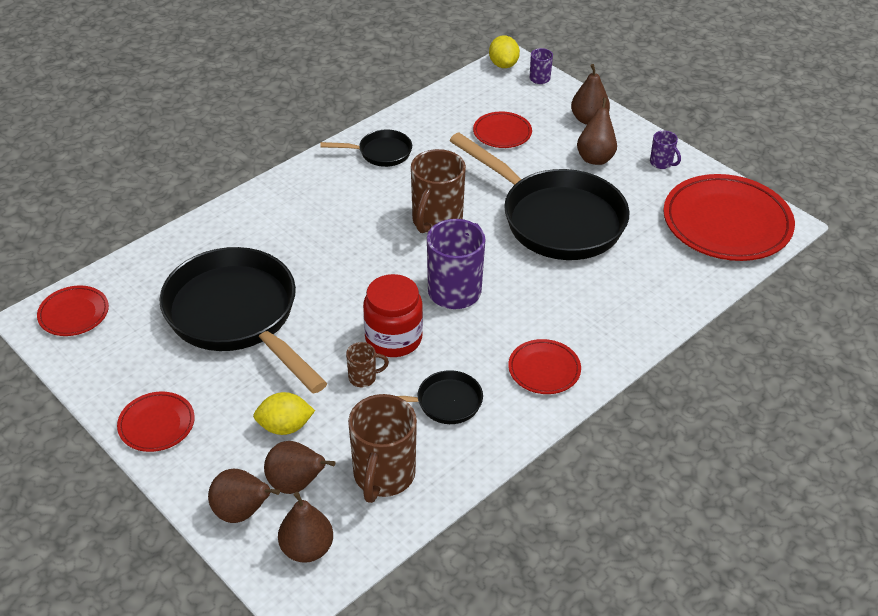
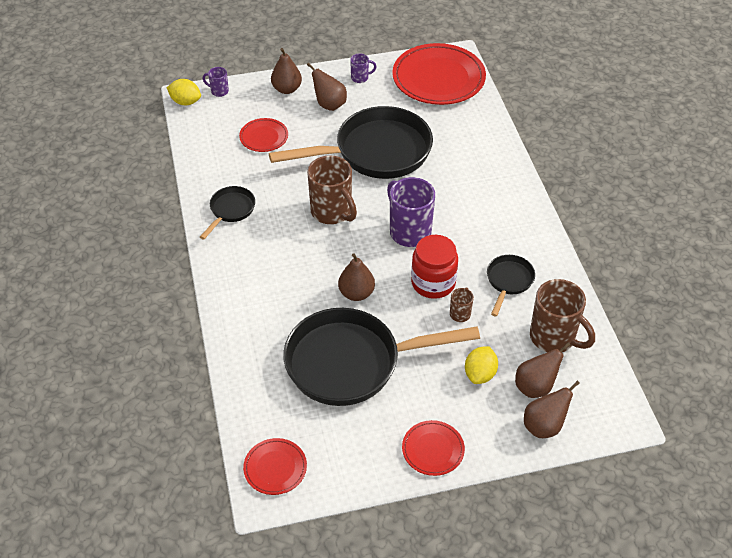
camera: 60 degrees left, 5 degrees up
brown pear [278,492,333,563] -> brown pear moved to [338,253,375,301]
red plate [508,339,581,394] -> none

